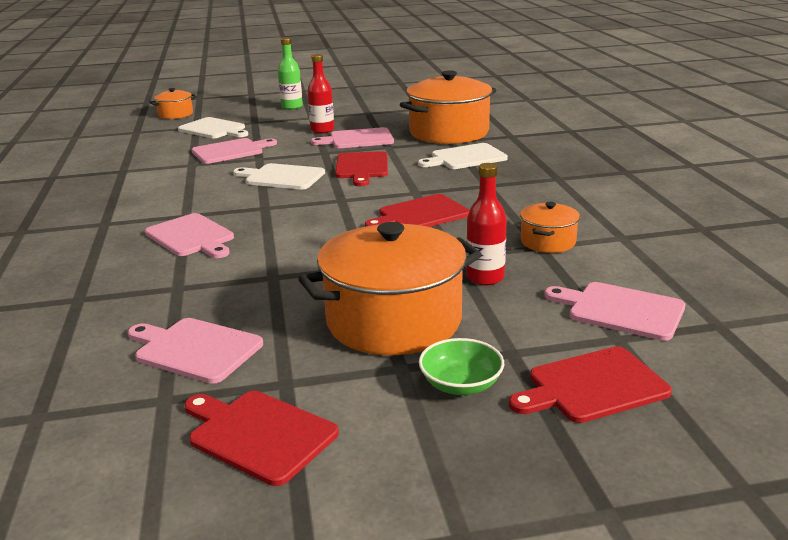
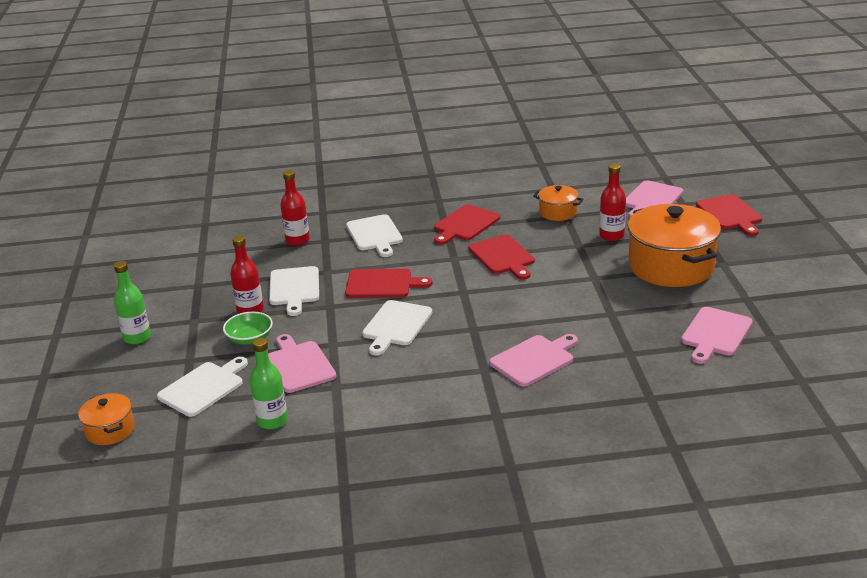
camera: 85 degrees left, 5 degrees up
red cutting board [184,391,339,486] -> red cutting board moved to [434,204,500,245]
pink cutting board [311,127,394,148] -> white cutting board [269,266,319,316]
orange pot [400,70,496,144] -> red bottle [280,170,310,246]
green bowl [419,338,504,395] -> green bowl moved to [223,312,273,345]
none -> green bottle [250,338,288,429]

